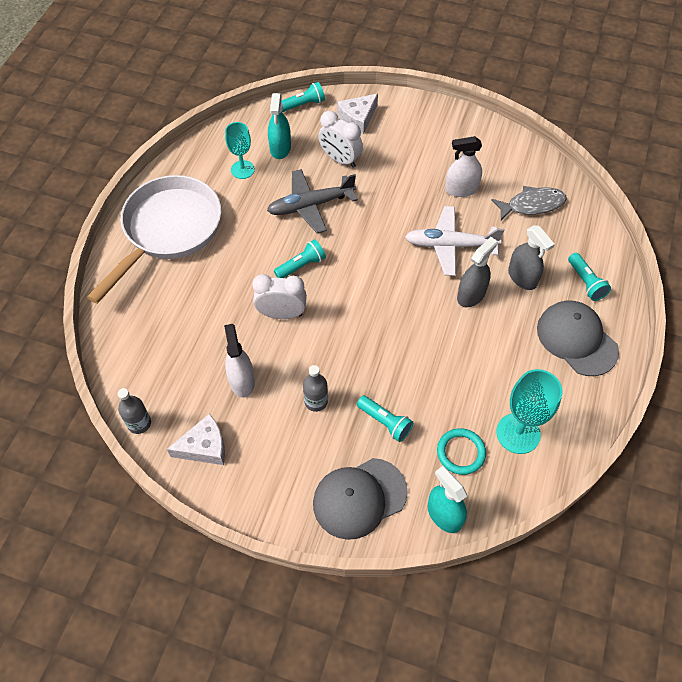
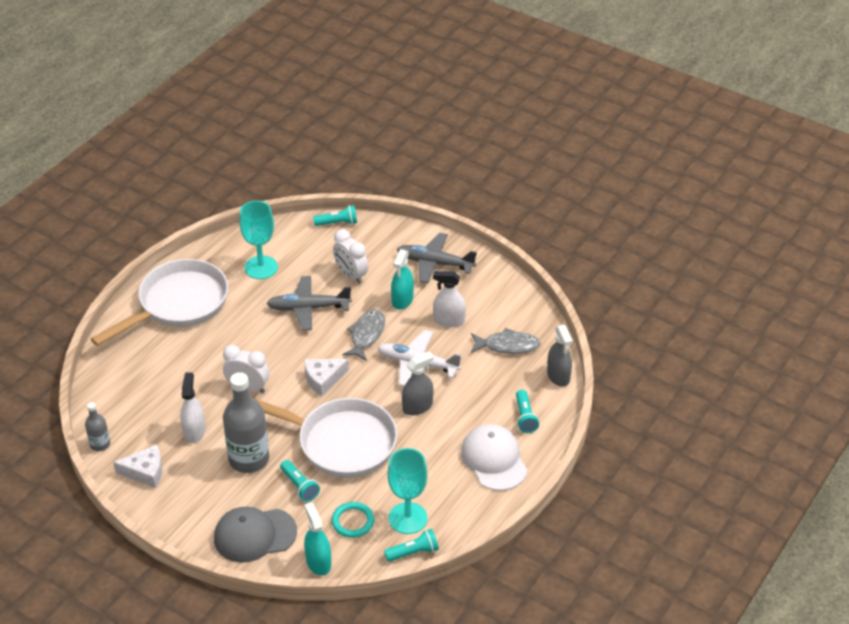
camera: 15 degrees right, 15 degrees down
turquoise goblet [225,122,255,179] -> turquoise goblet [239,201,278,279], size x1.51
turquoise spray bottle [268,93,291,159] -> turquoise spray bottle moved to [391,249,414,310]
turquoise flashlight [274,239,326,278] -> turquoise flashlight moved to [384,529,439,562]
grey bottle [303,365,328,412] -> grey bottle [223,372,269,473], size x1.99
white cheese [337,93,378,135] -> white cheese moved to [304,359,349,396]
grey spray bottle [508,225,555,290] -> grey spray bottle moved to [547,325,573,387]
grey cap [537,301,619,376] -> white cap [461,424,527,491]
none -> white pan [255,398,398,478]
none -> grey fish [342,310,385,361]
none -> grey plane [397,233,477,283]

